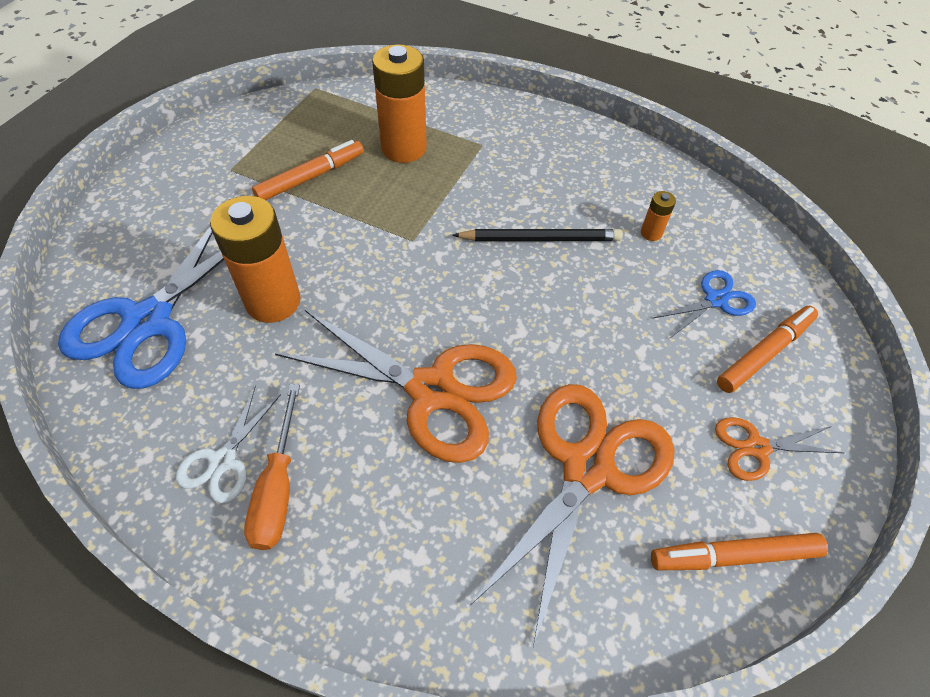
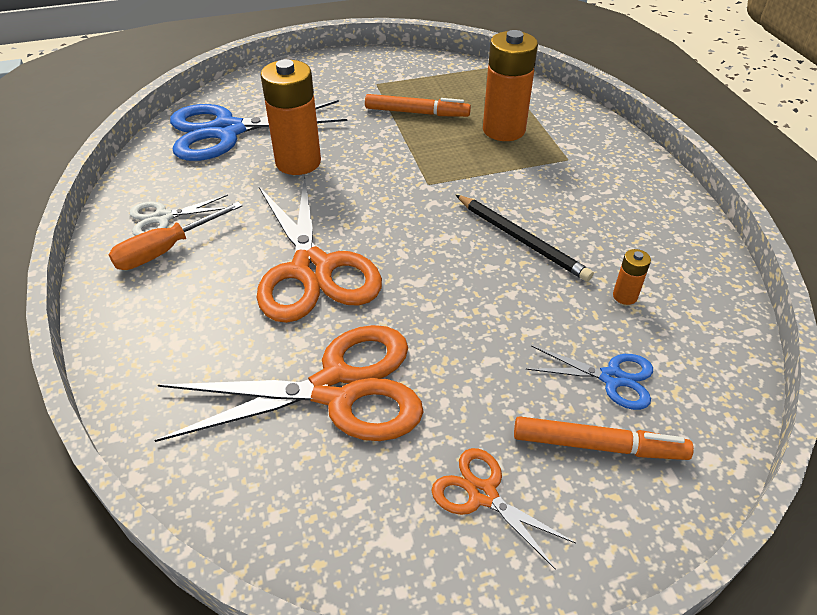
camera: 50 degrees right, 10 degrees down
orange marker [651,533,828,571] -> none

